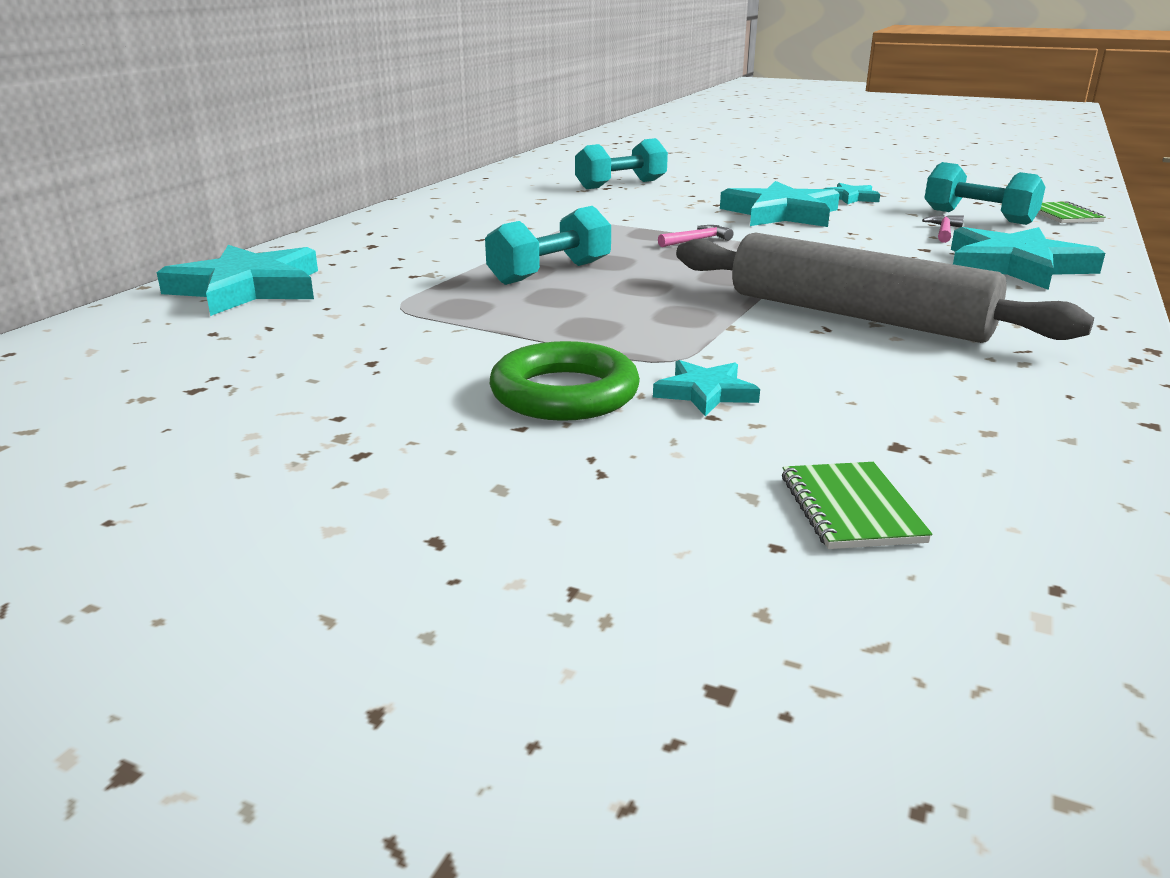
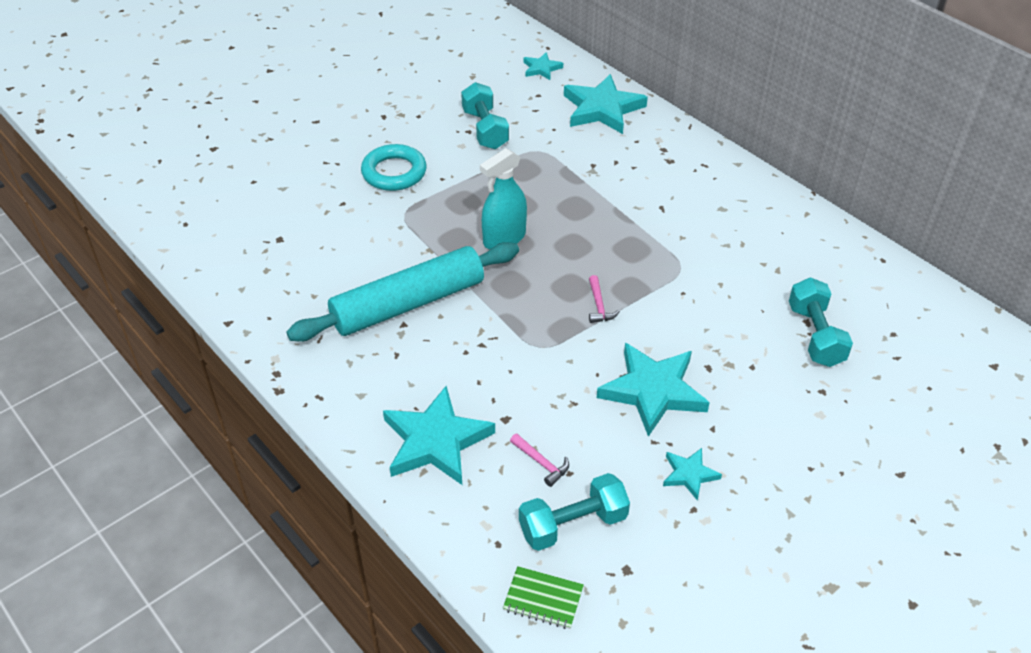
camera: 115 degrees right, 20 degrees up
turquoise dumbbell [485,206,611,285] -> turquoise dumbbell moved to [461,82,509,149]
green ring [490,341,640,421] -> turquoise ring [361,144,427,191]
turquoise star [653,360,760,416] -> turquoise star moved to [524,52,563,80]
grey rolling pin [676,233,1094,343] -> turquoise rolling pin [286,242,519,342]
green notebook [782,462,933,549] -> none
none -> turquoise spray bottle [480,148,527,249]

